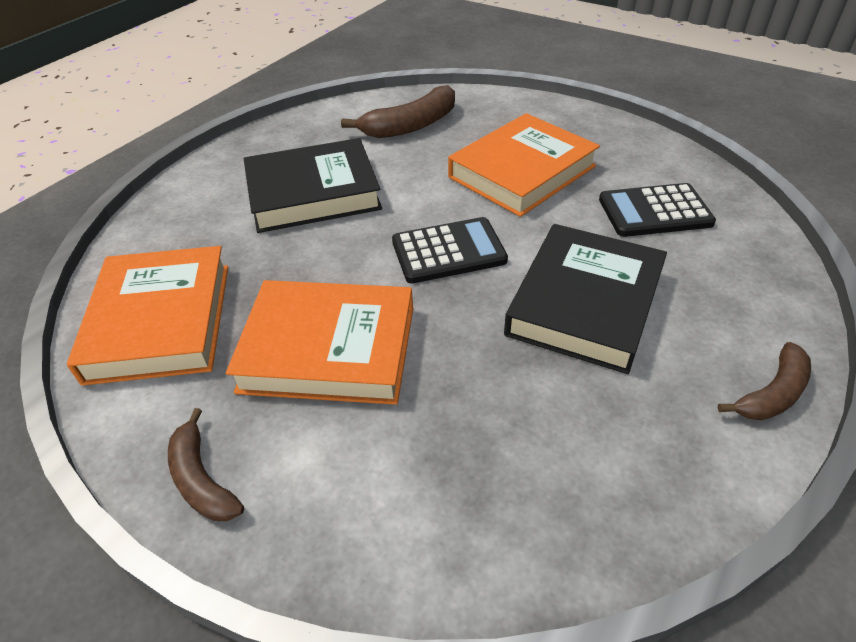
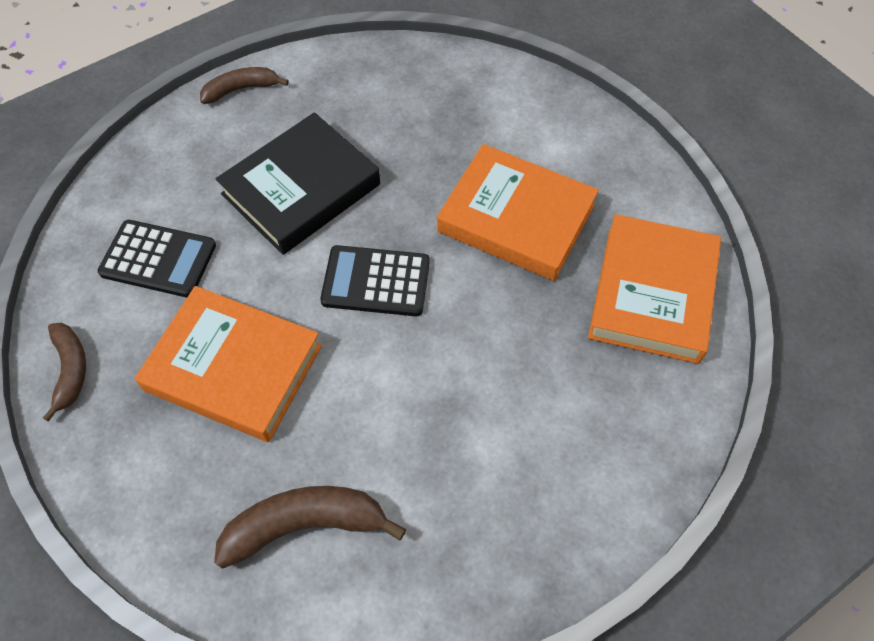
camera: 160 degrees left, 15 degrees up
brown banana [168,408,244,521] -> brown banana moved to [43,323,86,422]
black book [244,138,382,233] -> none
orange book [448,113,600,217] -> orange book turned 45 degrees clockwise [135,286,322,442]

